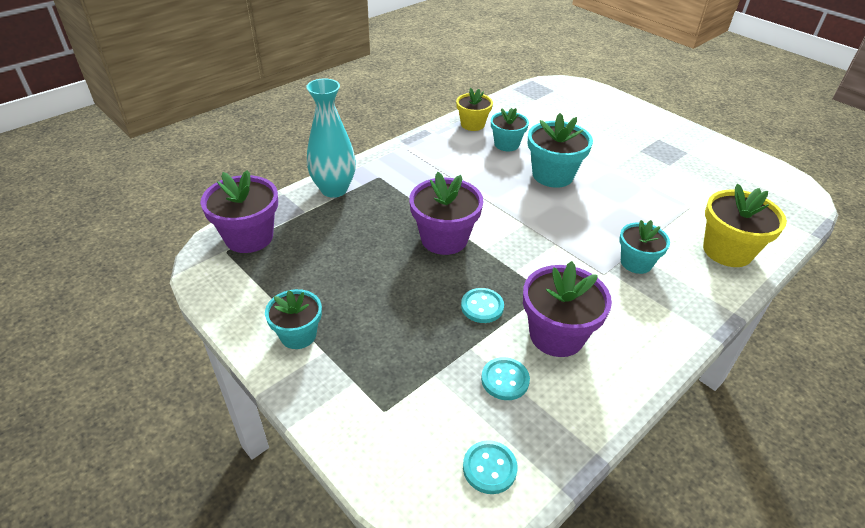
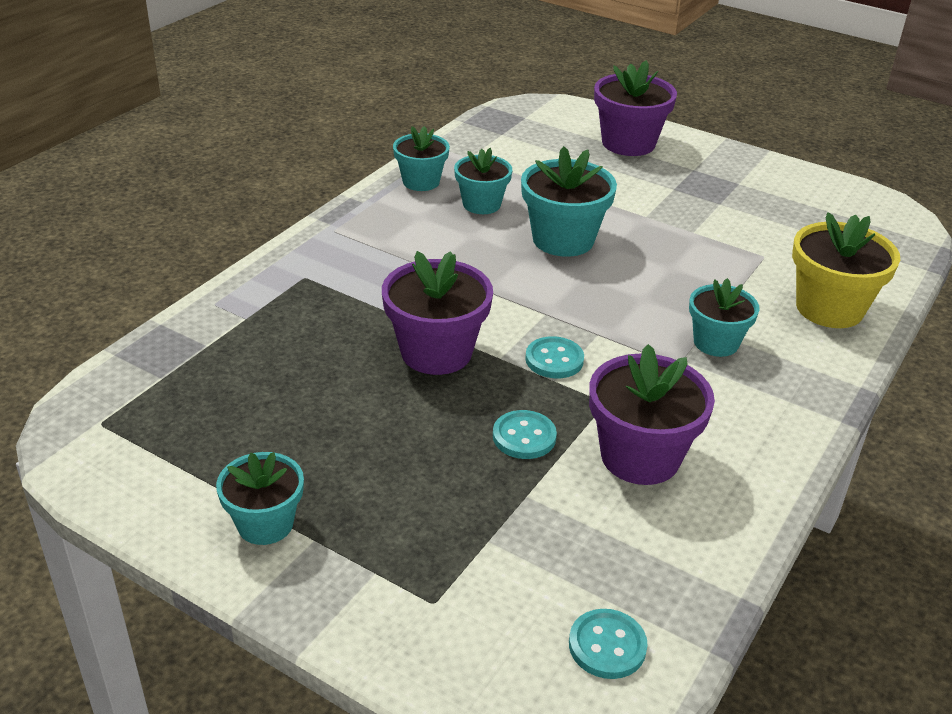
camera: 15 degrees left, 5 degrees down
purple flower pot [201,170,278,253] -> purple flower pot moved to [594,60,677,156]
turquoise vase [306,78,356,198] -> none
yellow flower pot [456,88,493,131] -> turquoise flower pot [393,126,450,191]
turquoise button [481,357,530,400] -> turquoise button moved to [525,336,584,379]

